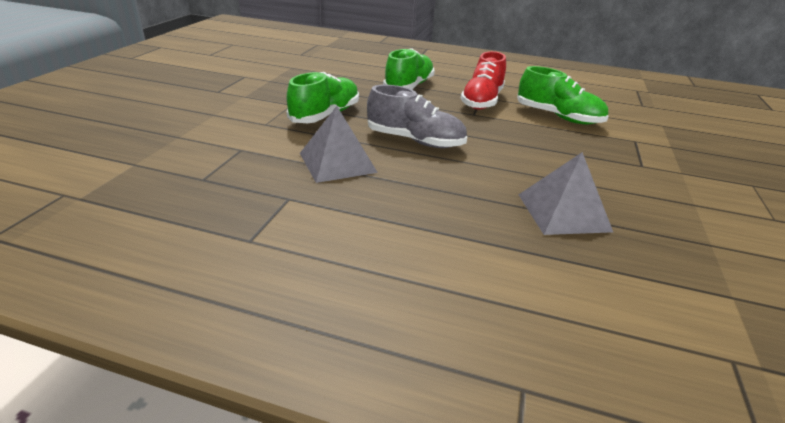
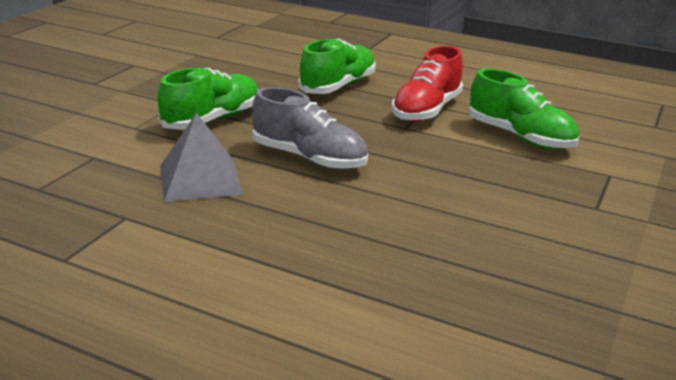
camera: 10 degrees right, 5 degrees down
grey pyramid [518,152,613,235] -> none

